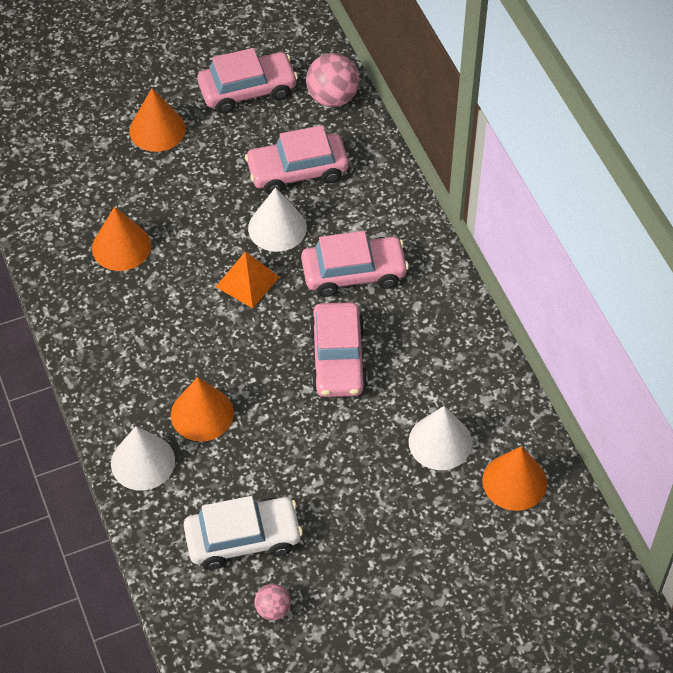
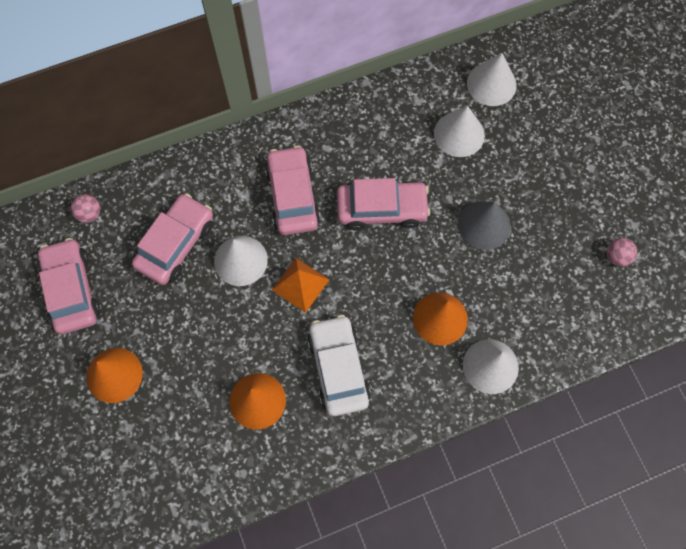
camera: 90 degrees left, 15 degrees up
white car [184,496,303,570] -> white car moved to [307,315,371,416]
pink car [245,125,349,194] -> pink car turned 135 degrees counterclockwise [132,193,213,285]
pink ball [306,53,359,107] -> pink ball [71,194,100,223], size x0.56
orange cone [482,446,547,511] -> white cone [467,53,517,106]
none -> grey cone [458,201,511,250]

